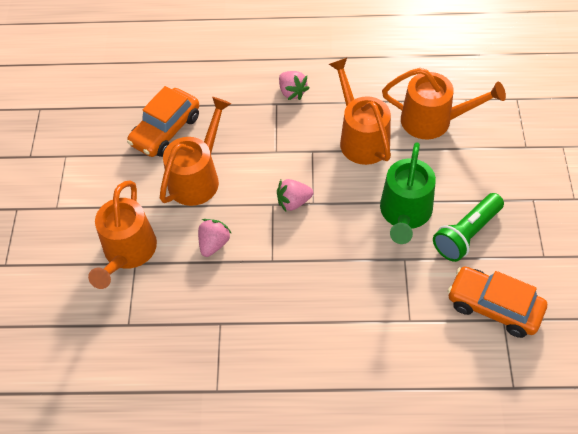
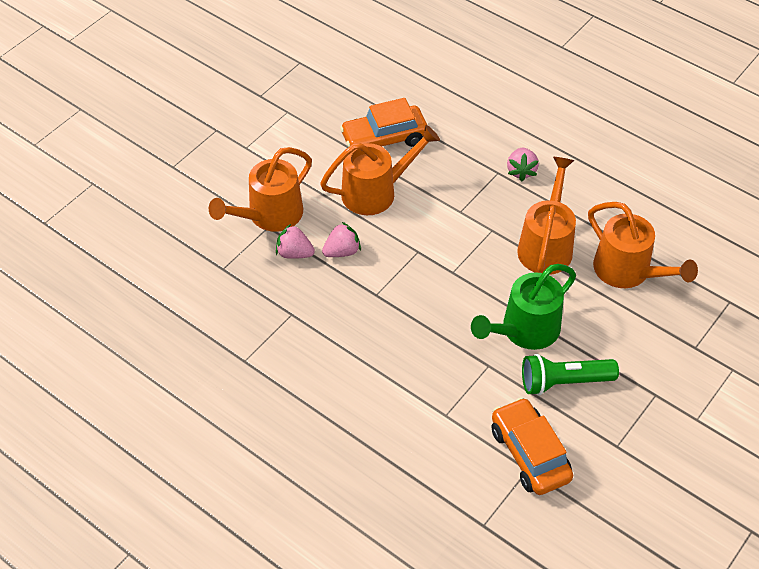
camera: 35 degrees right, 5 degrees down
pink strawberry [277,179,313,212] -> pink strawberry moved to [276,223,315,259]

